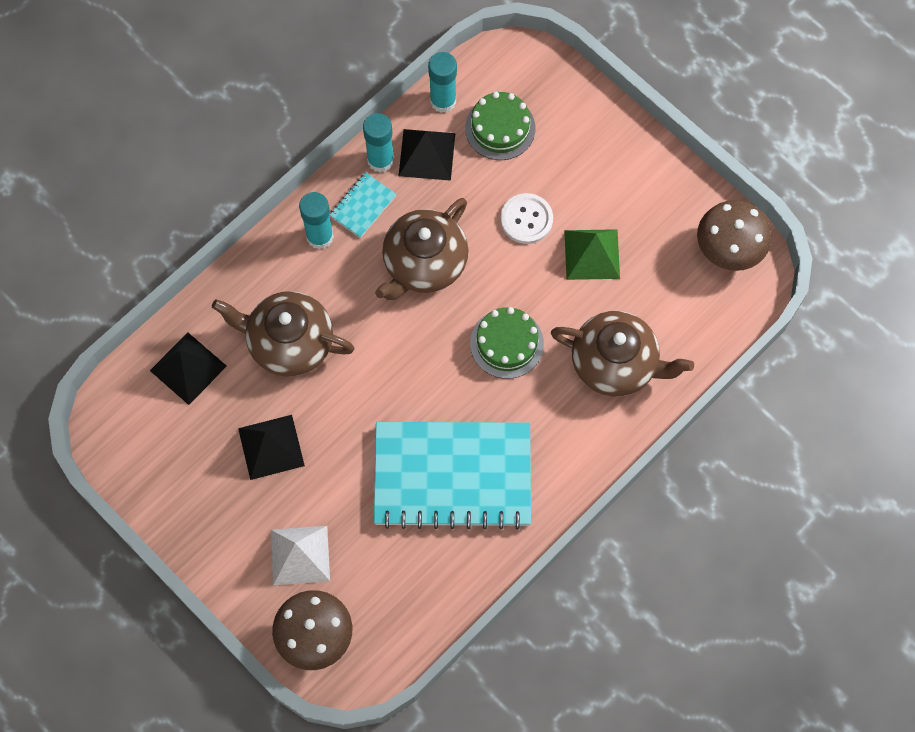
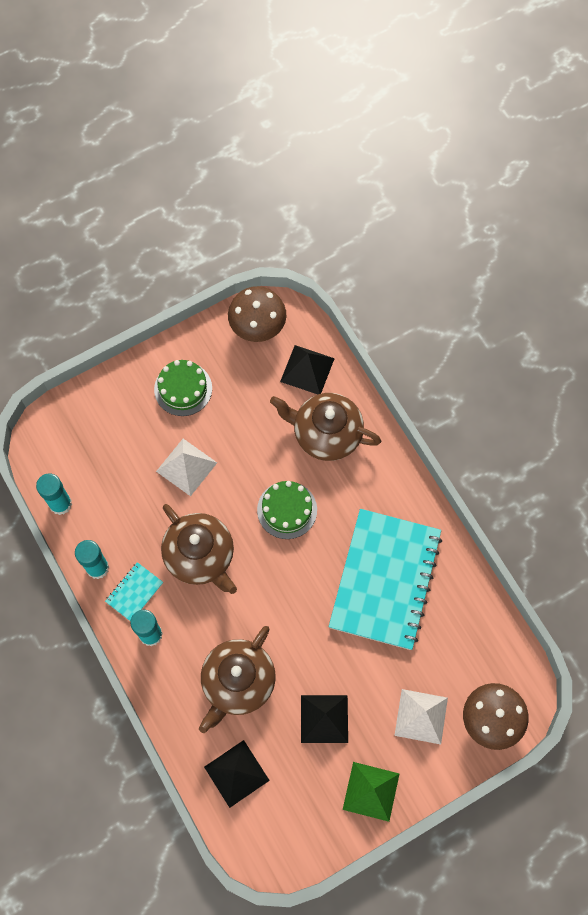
camera: 75 degrees left, 0 degrees up
turquoise notebook [330,172,397,238] -> turquoise notebook turned 75 degrees clockwise [105,562,163,622]
black pyramid [399,129,455,181] -> black pyramid moved to [280,345,335,395]
green cake [465,92,535,160] -> green cake moved to [154,360,212,416]
white button [501,193,553,244] -> white pyramid [156,439,217,496]
brown teapot [551,311,694,396] -> brown teapot turned 105 degrees counterclockwise [270,393,381,461]
green pyramid [564,229,620,280] -> green pyramid moved to [343,762,399,822]

